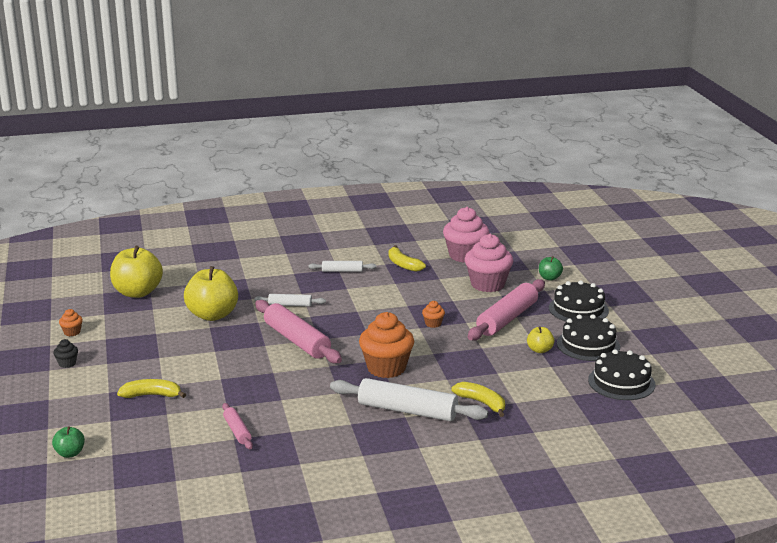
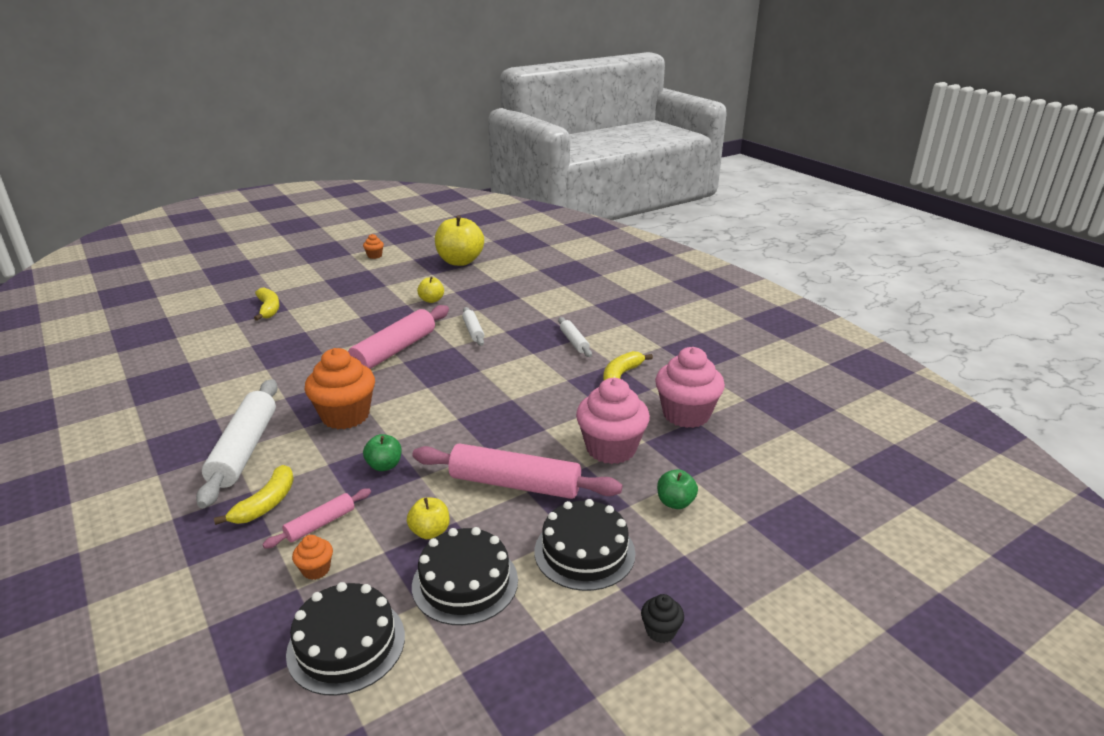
camera: 70 degrees right, 5 degrees up
green apple [52,426,85,458] -> green apple moved to [363,434,402,471]
black cupcake [53,339,78,368] -> black cupcake moved to [641,594,684,643]
yellow apple [184,266,238,321] -> yellow apple [417,276,444,303], size x0.48
pink rolling pin [222,403,253,449] -> pink rolling pin moved to [262,488,371,549]
orange cupcake [422,301,445,328] -> orange cupcake moved to [292,535,333,580]

